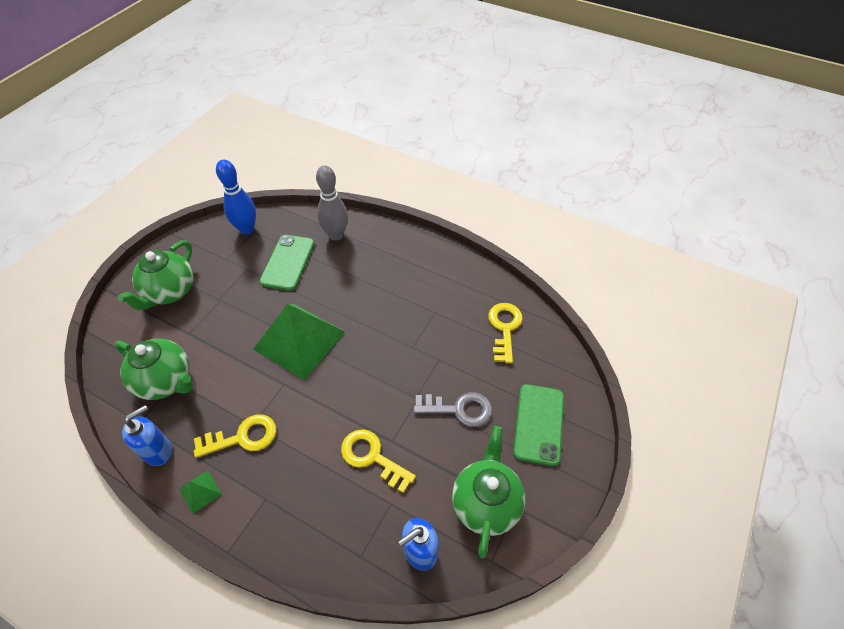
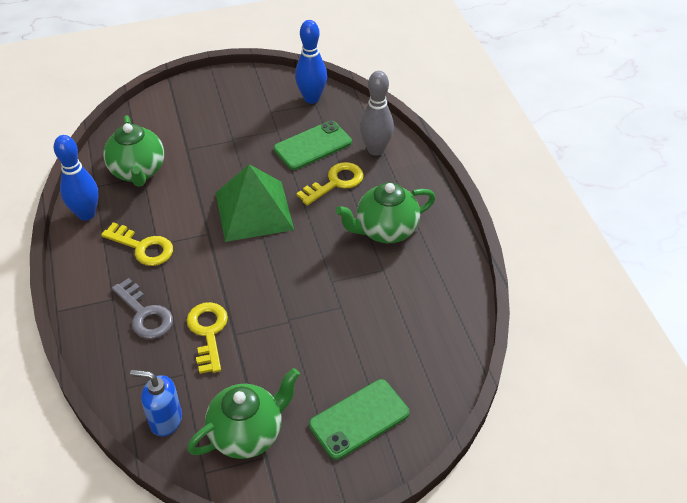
camera: 45 degrees right, 5 degrees down
green teapot [117,240,193,310] -> green teapot moved to [336,182,436,243]
blue soap dispenser [122,405,172,466] -> blue bowling pin [54,135,99,221]
green pyramid [179,470,222,514] -> none
grey key [413,392,492,427] -> grey key moved to [112,278,173,339]
yellow key [488,303,523,364] -> yellow key moved to [296,162,364,206]

